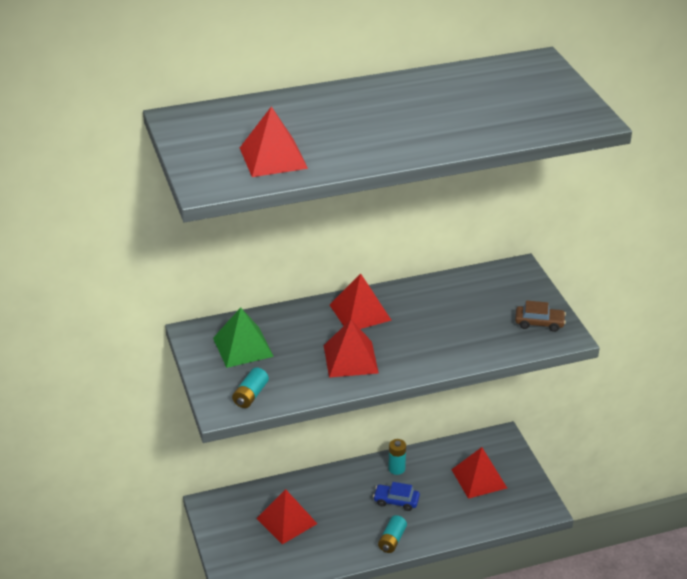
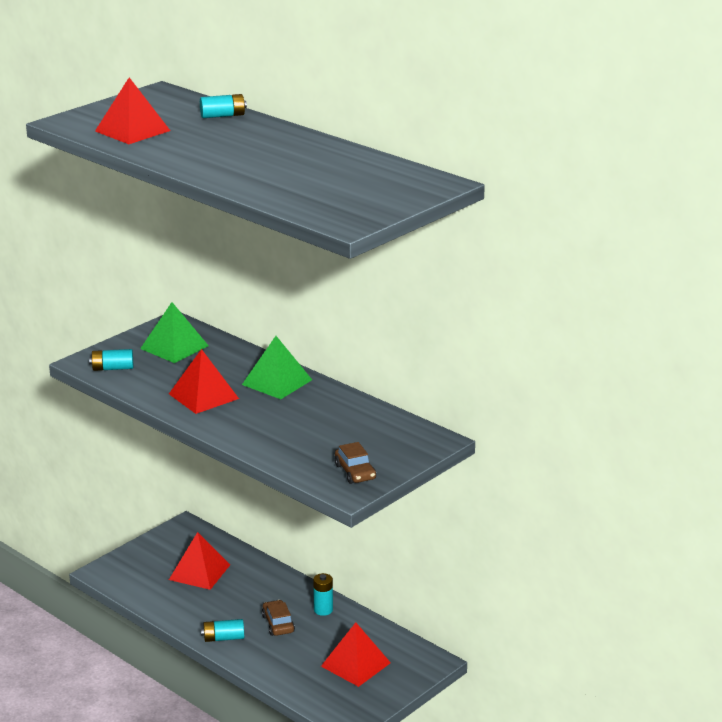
camera: 60 degrees right, 10 degrees down
red pyramid [330,273,392,329] -> green pyramid [242,336,312,399]
blue car [373,482,420,511] -> brown car [262,600,295,636]
none -> turquoise battery [200,94,247,118]

